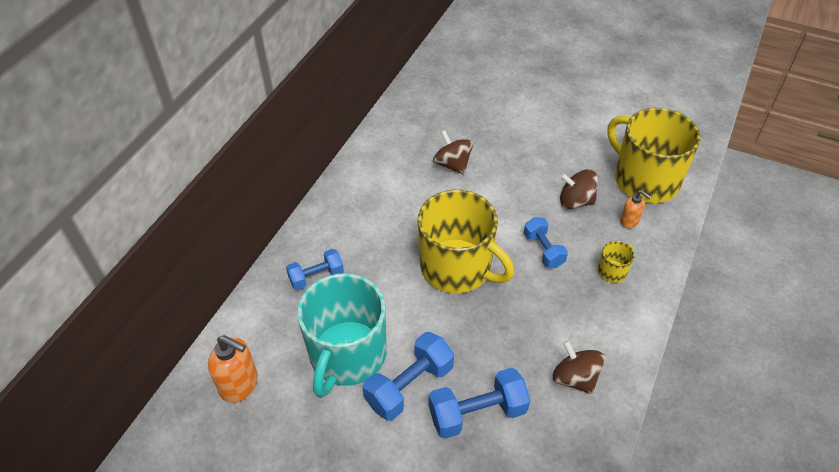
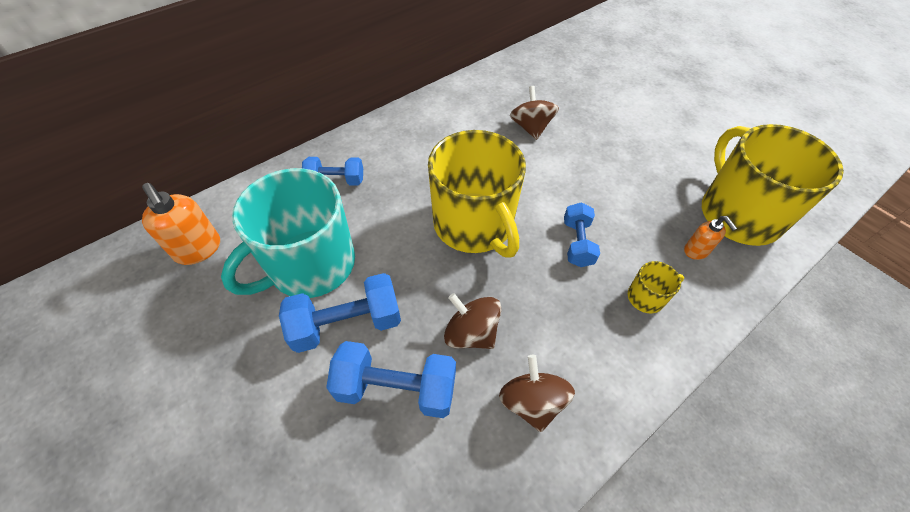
camera: 25 degrees right, 5 degrees up
brown spinning top [560,169,598,209] -> brown spinning top moved to [444,293,501,349]

